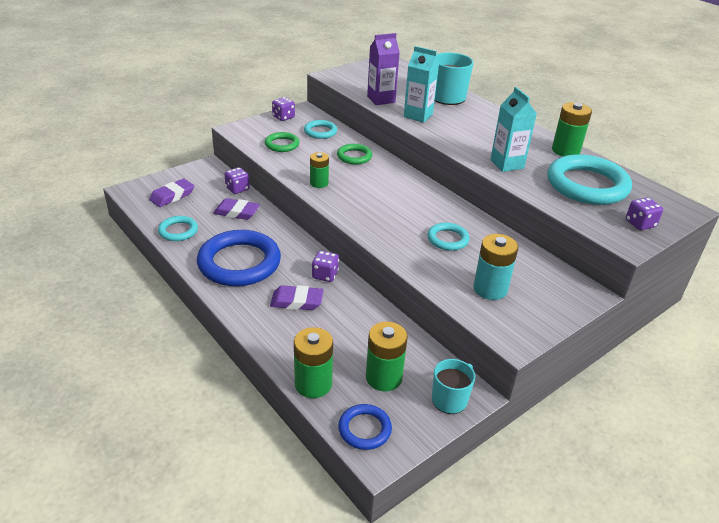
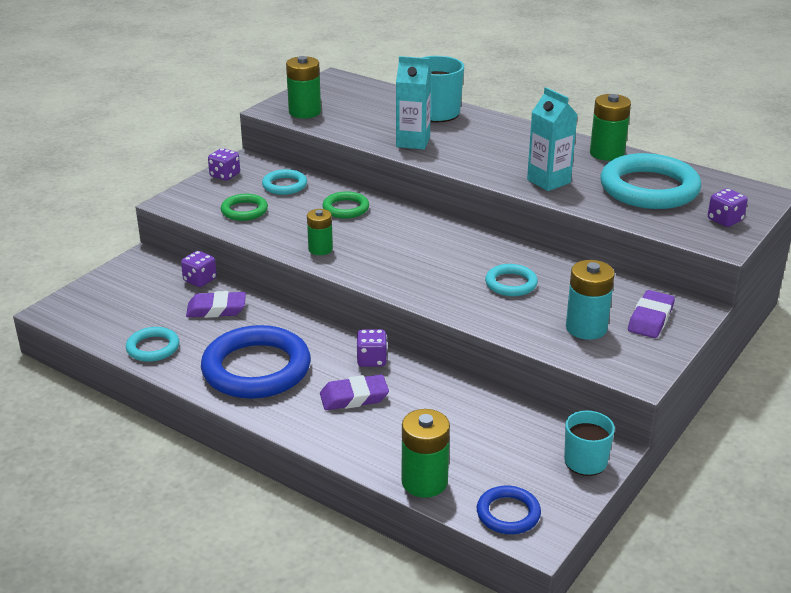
camera: 15 degrees left, 5 degrees down
purple eraser [149,179,194,207] -> purple eraser moved to [628,290,675,338]
green battery [366,322,408,391] -> green battery moved to [286,56,321,118]
purple carton [367,33,400,105] -> none

